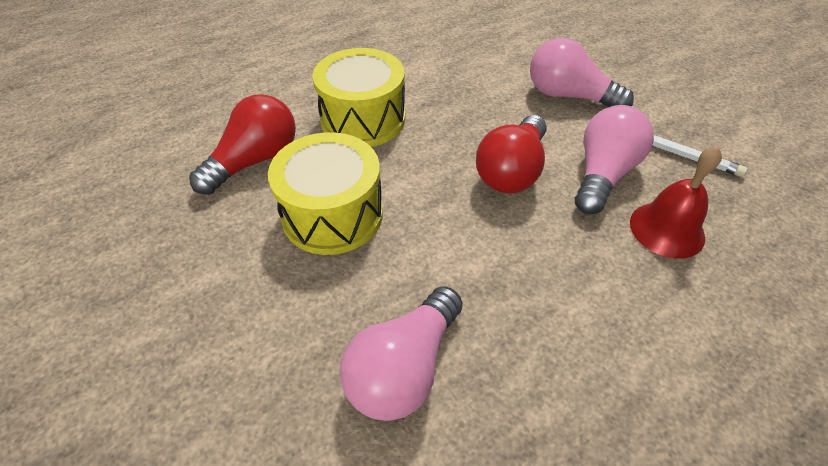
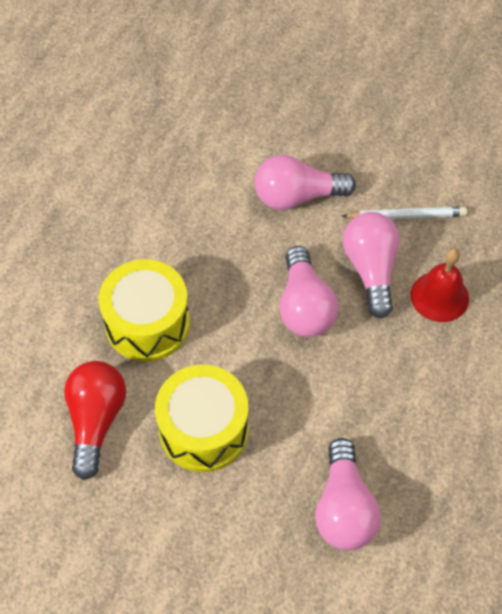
camera: 35 degrees left, 10 degrees up
red light bulb [476,115,547,193] -> pink light bulb [279,246,339,337]

